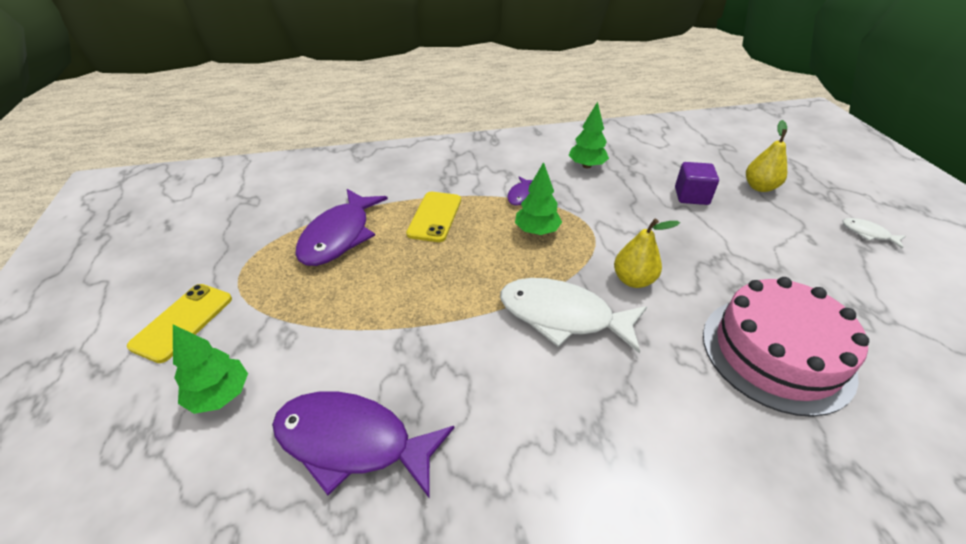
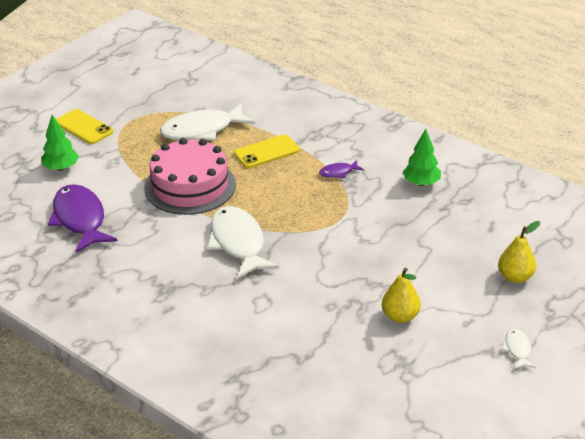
camera: 50 degrees right, 5 degrees down
yellow phone [127,284,232,363] -> yellow phone turned 60 degrees clockwise [56,109,113,144]
purple fish [295,189,388,266] -> white fish [160,103,255,140]
green tree [515,162,562,235] -> none
yellow pear [614,219,680,288] -> yellow pear moved to [382,268,421,323]
purple cube [675,162,719,205] -> none
pink cake [703,277,869,417] -> pink cake moved to [144,138,236,215]

